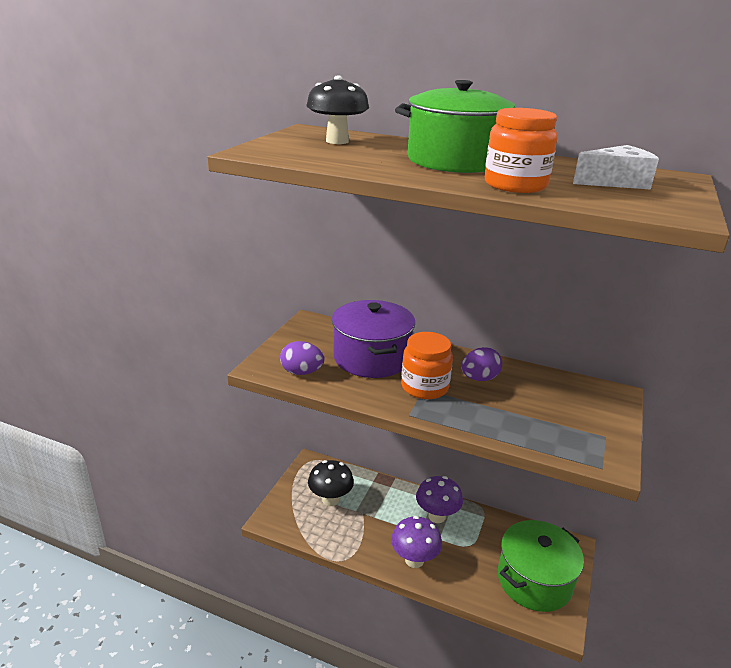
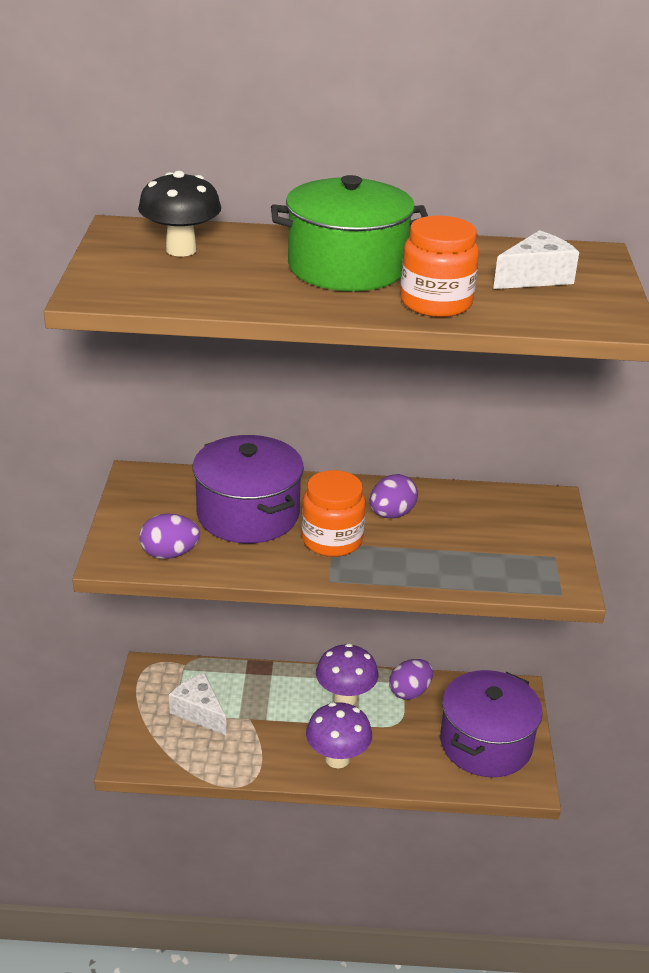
camera: 20 degrees left, 5 degrees up
black mushroom [308,460,354,506] -> white cheese [169,673,226,735]
green pot [498,520,584,612] -> purple pot [440,670,543,777]
none -> purple egg [389,659,433,700]

